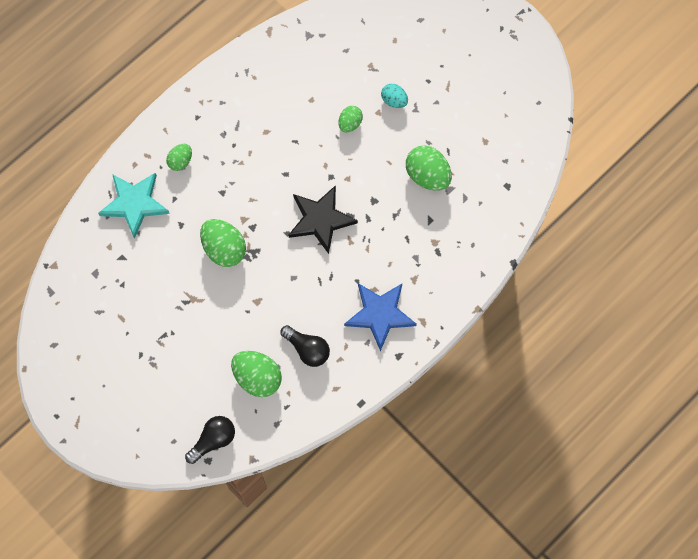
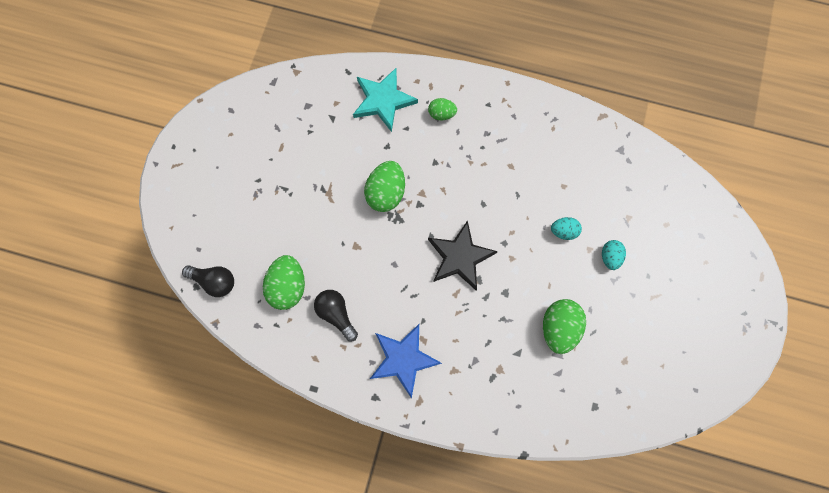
camera: 60 degrees right, 5 degrees up
black light bulb [280,325,330,367] -> black light bulb turned 135 degrees clockwise [314,290,358,341]
green egg [338,106,363,132] -> turquoise egg [551,217,582,240]

